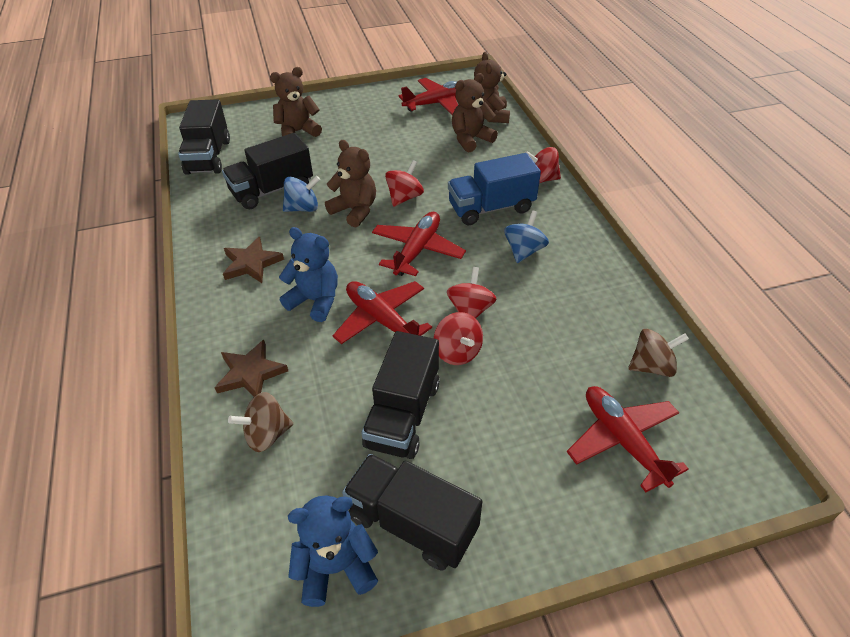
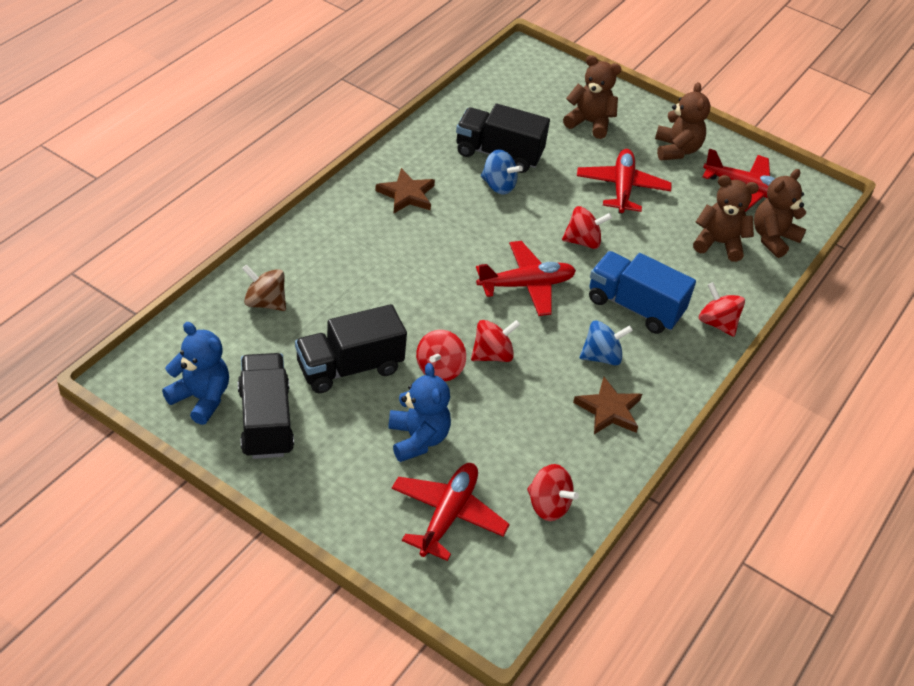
camera: 45 degrees right, 0 degrees up
black truck [178,99,230,175] -> none
brown star [215,340,288,397] -> brown star moved to [573,377,642,434]
blue teddy bear [279,227,338,322] -> blue teddy bear moved to [388,363,451,462]
brown teddy bear [325,140,376,228] -> brown teddy bear moved to [655,82,710,160]
red plane [333,281,432,344] -> red plane moved to [577,149,672,214]
brown spinning top [628,329,689,377] -> red spinning top [527,464,579,521]

